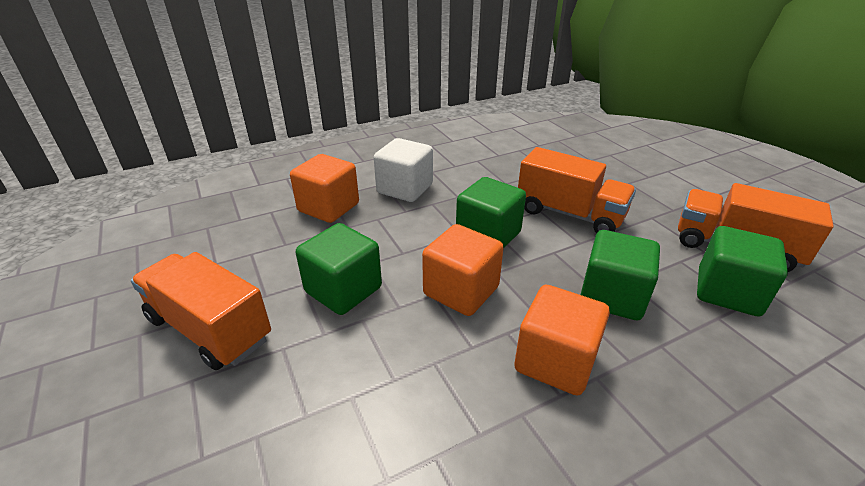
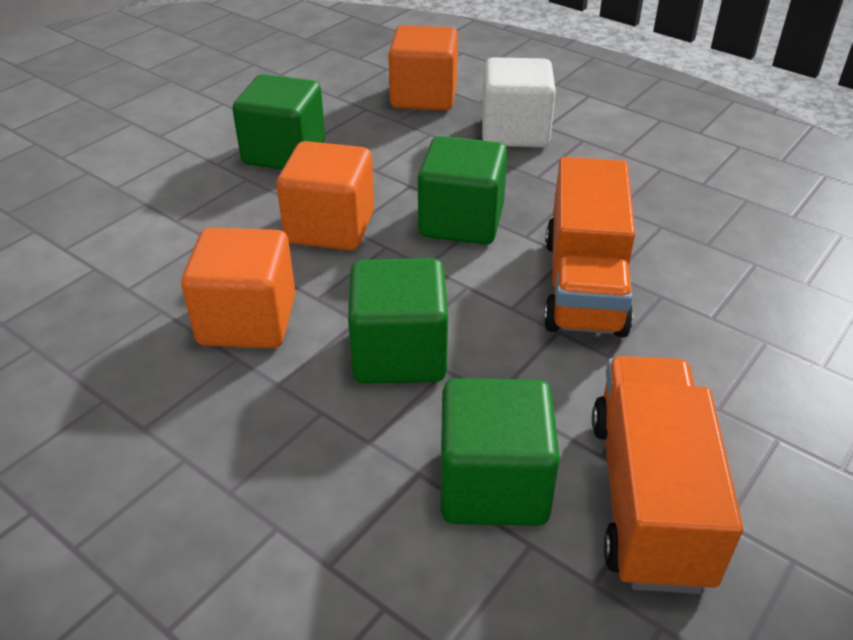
camera: 65 degrees right, 5 degrees up
orange truck [131,252,271,370] -> none

